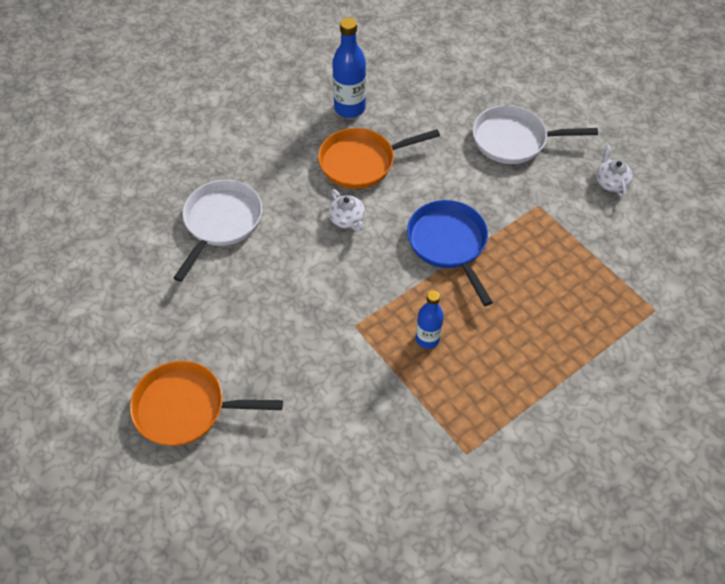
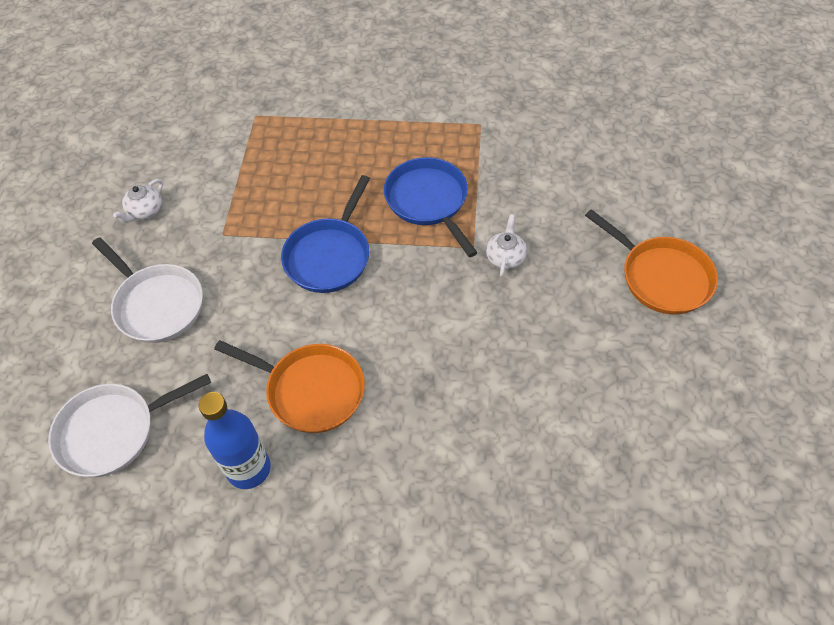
camera: 135 degrees left, 0 degrees up
white pan [174,180,262,282] -> white pan moved to [48,374,211,477]
white teapot [329,189,365,232] -> white teapot moved to [486,214,527,277]
blue bottle [416,290,444,349] -> blue pan [384,157,478,257]

